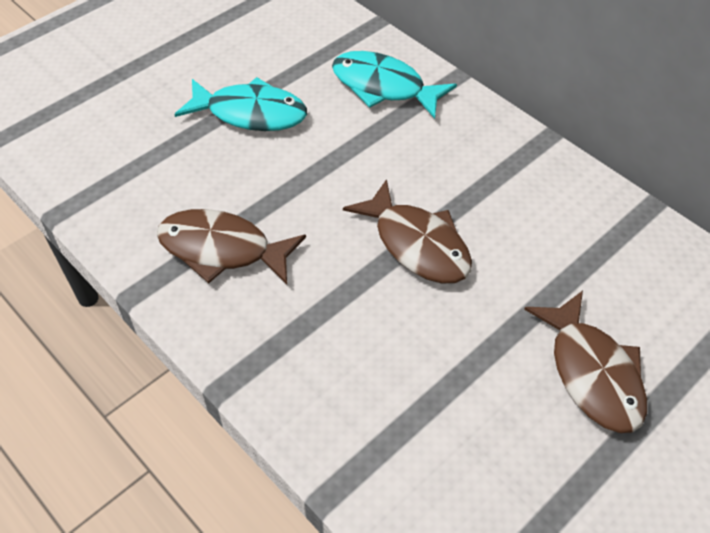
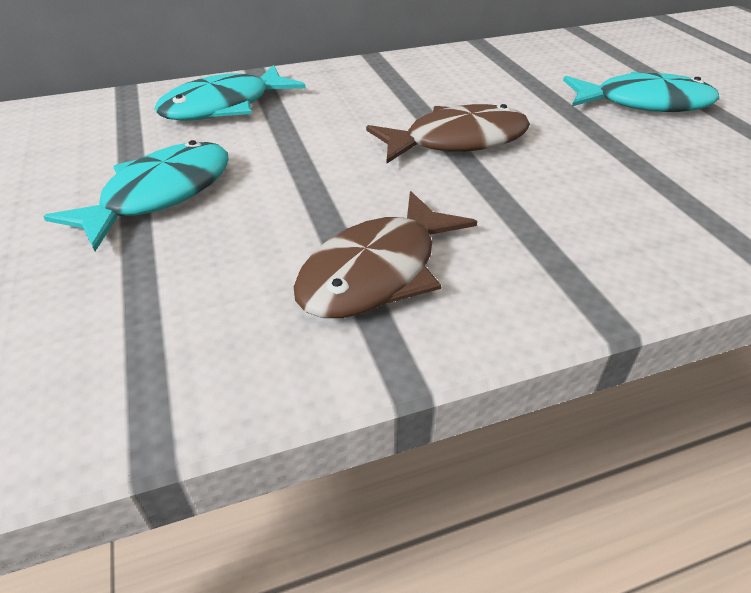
camera: 65 degrees left, 10 degrees down
brown fish [524,291,647,433] -> turquoise fish [563,71,720,112]

